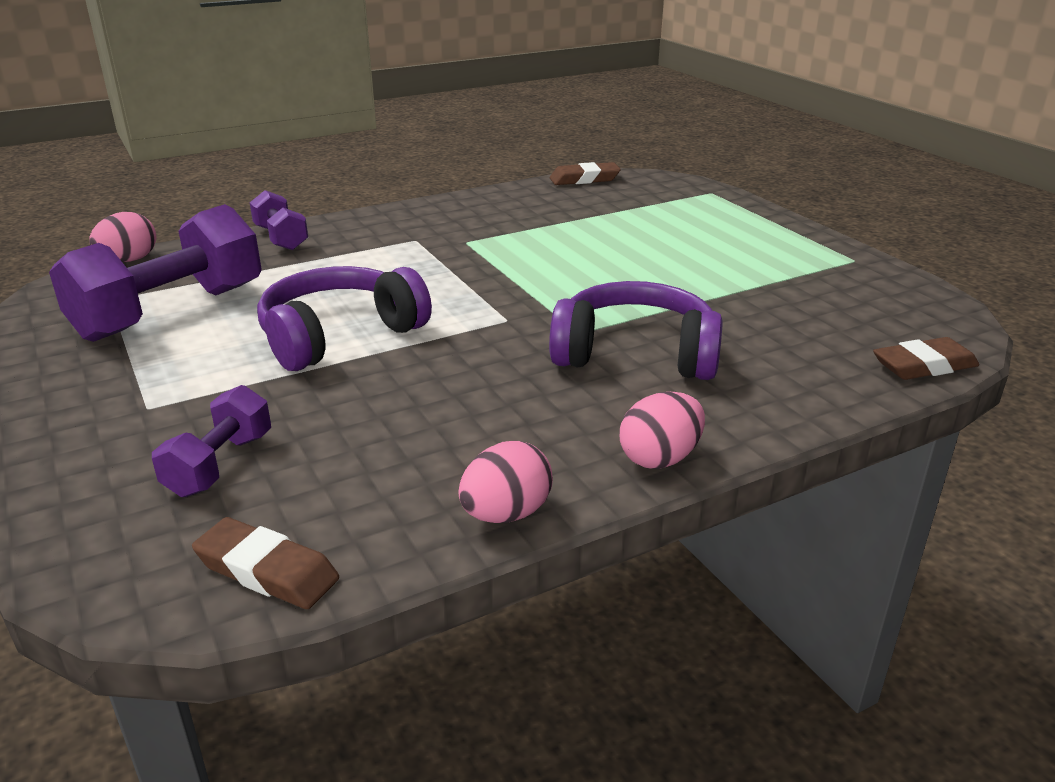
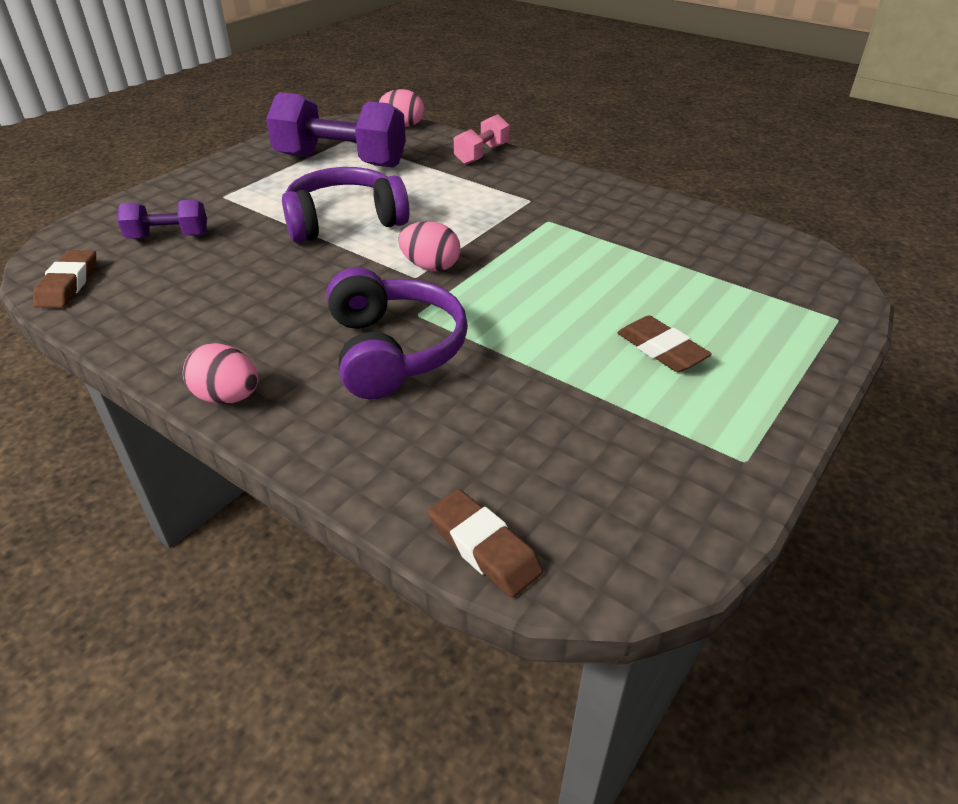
camera: 65 degrees right, 10 degrees up
purple dumbbell [250,190,308,250] -> pink dumbbell [454,114,509,165]
purple headphones [257,266,432,371] -> purple headphones turned 45 degrees counterclockwise [282,167,410,243]
pink egg [458,441,553,523] -> pink egg moved to [398,221,461,271]
brown eraser [550,162,621,185] -> brown eraser moved to [617,316,712,372]

